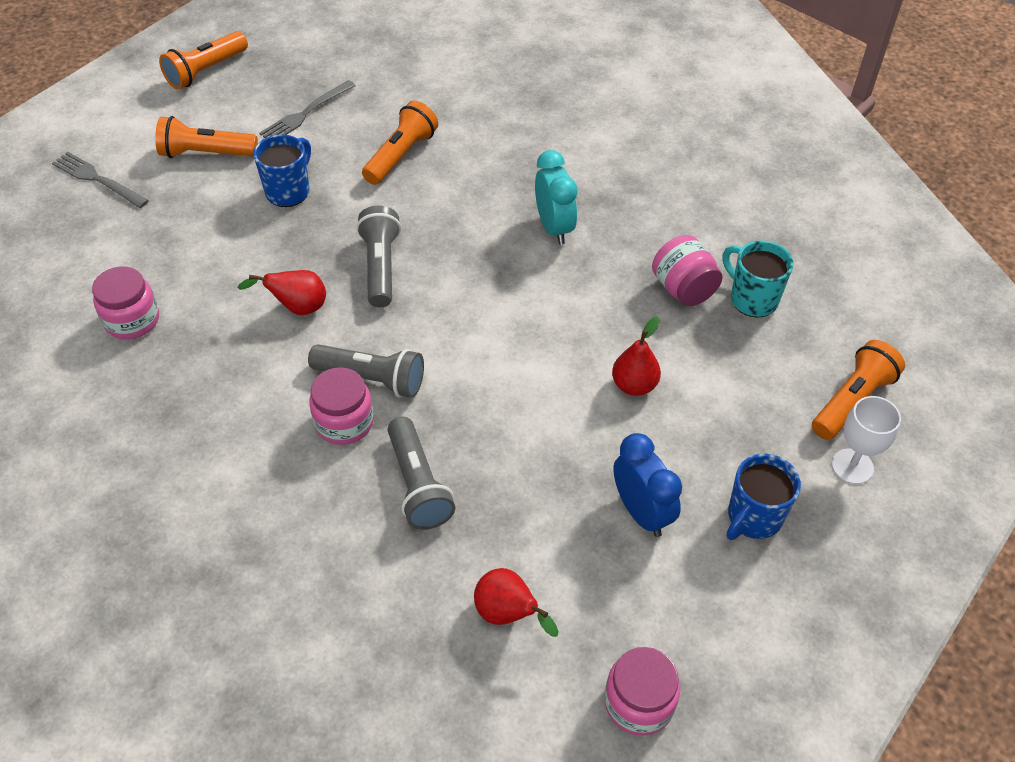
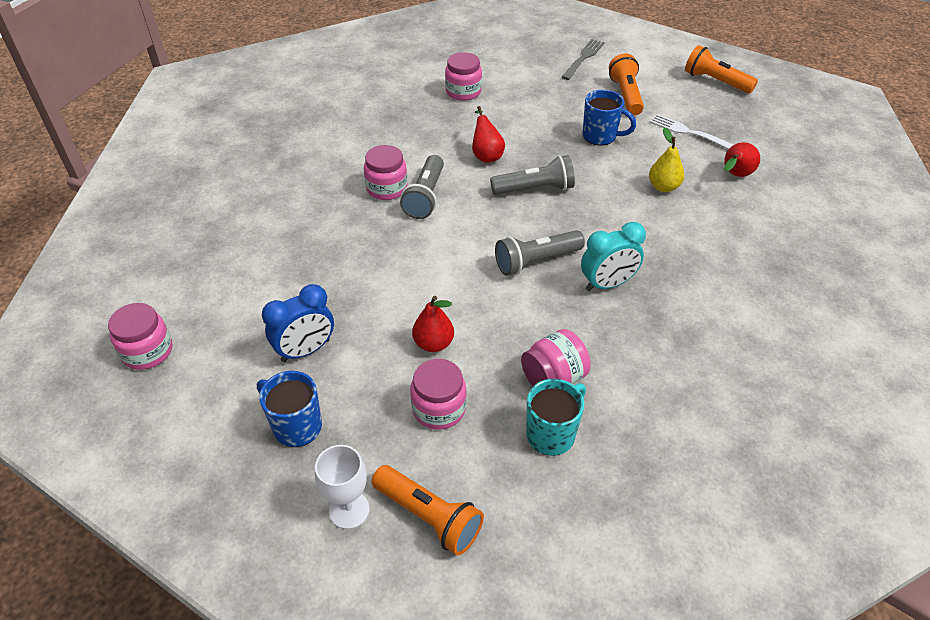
camera: 85 degrees right, 5 degrees down
grey fork [259,80,356,138] -> white fork [650,114,733,149]
orange flashlight [362,101,438,185] -> yellow pear [649,128,684,192]
grey flashlight [388,417,455,530] -> grey flashlight moved to [495,230,585,276]
red pear [474,568,559,637] -> red pear moved to [724,142,760,177]
none -> pink jar [410,359,467,430]

